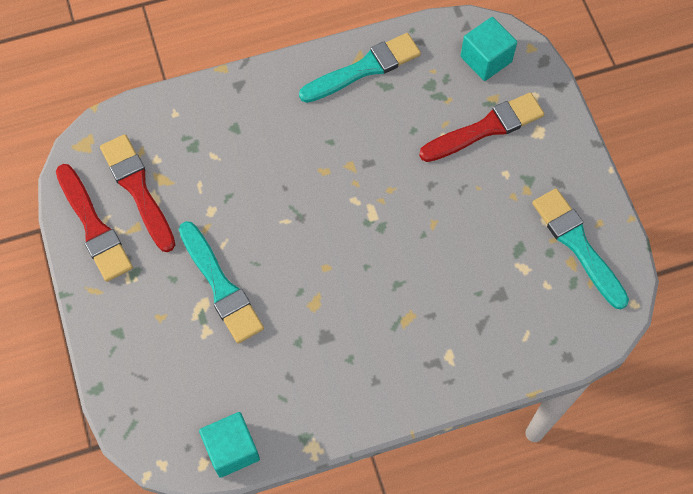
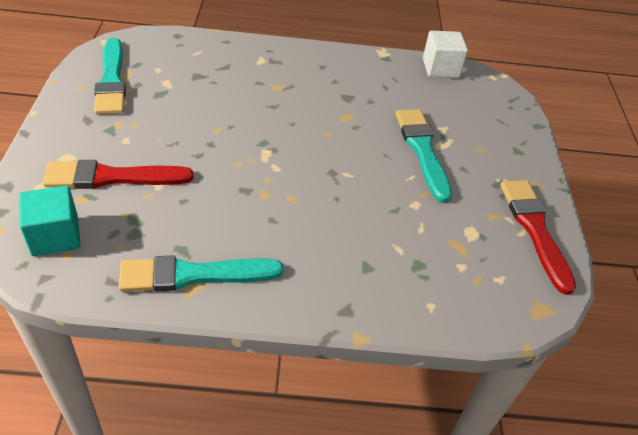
camera: 165 degrees left, 20 degrees down
red brush [100,134,175,252] -> none
turquoise cube [199,412,260,478] -> white cube [423,31,468,78]

